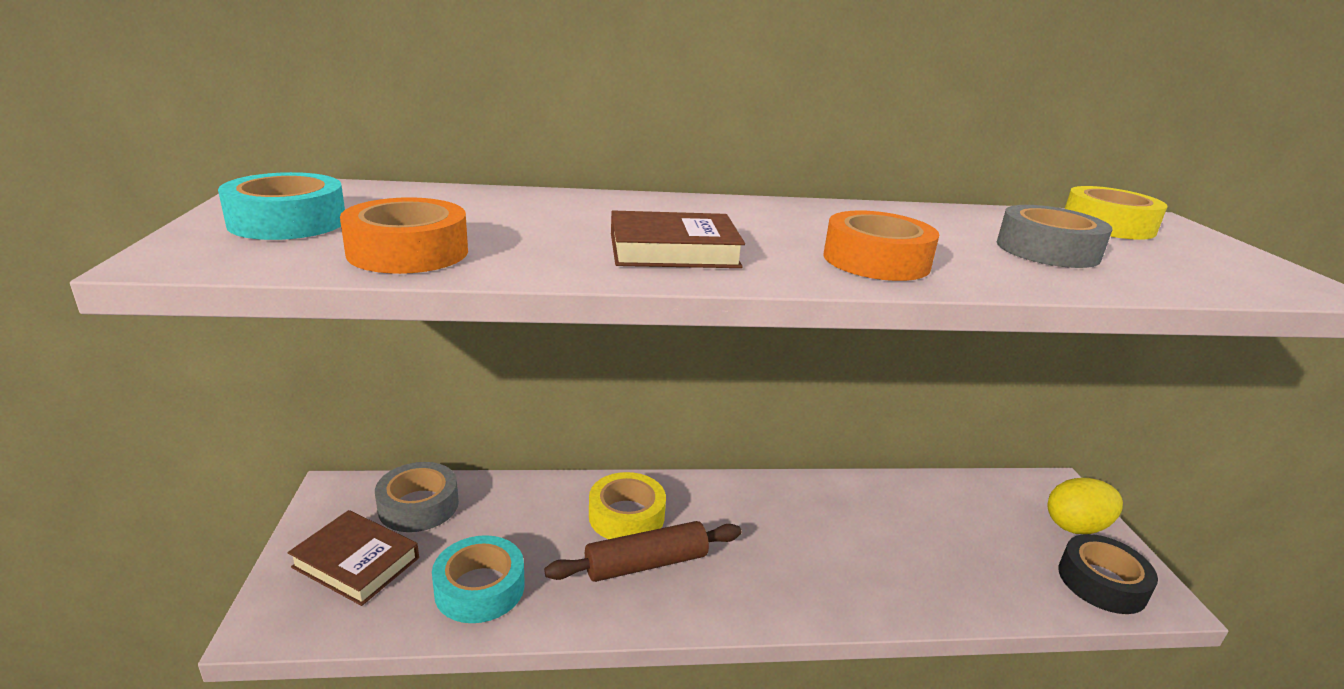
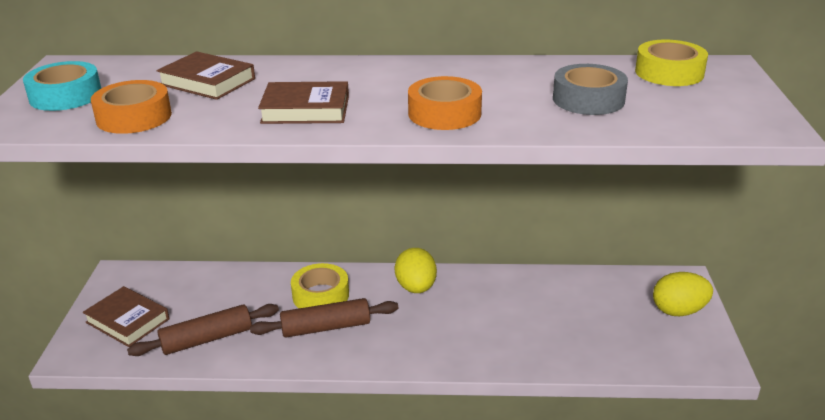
camera: 10 degrees right, 5 degrees up
grey tape [375,462,459,532] -> none
turquoise tape [432,535,525,623] -> brown rolling pin [127,304,279,356]
black tape [1058,534,1158,614] -> none
none -> brown book [156,51,255,100]
none -> yellow egg [395,248,437,293]

